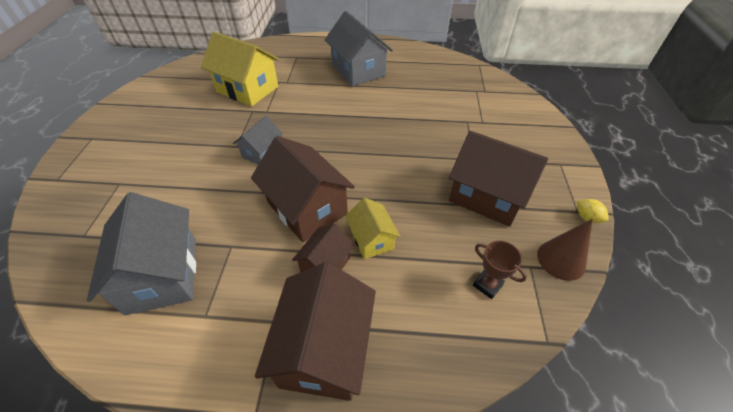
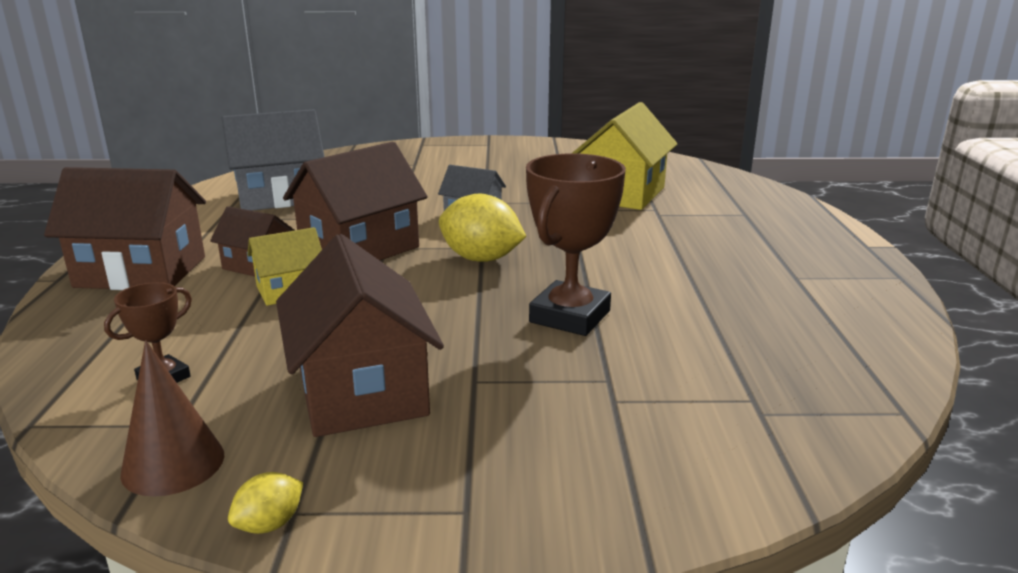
camera: 85 degrees right, 25 degrees down
grey house [325,11,393,86] -> none
brown house [449,131,548,227] -> brown house turned 45 degrees counterclockwise [276,234,444,437]
none -> yellow lemon [439,193,526,262]
none -> brown trophy [526,153,626,336]

